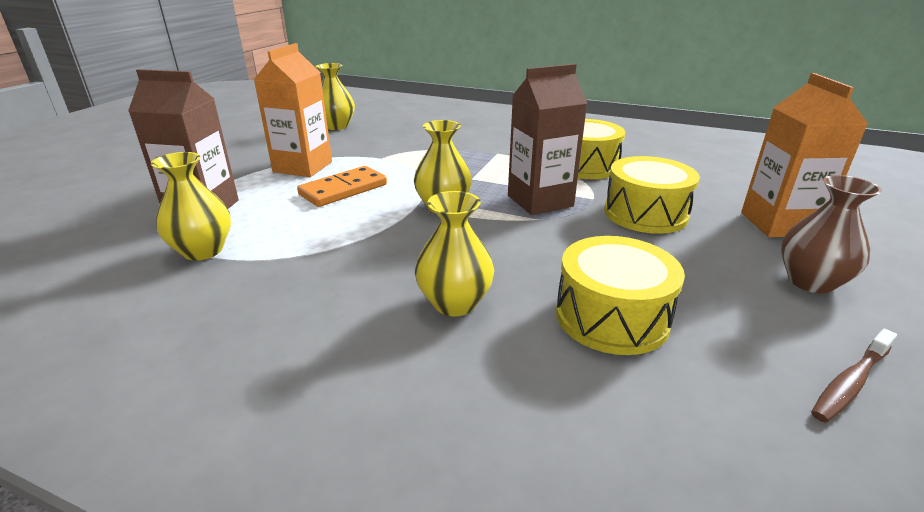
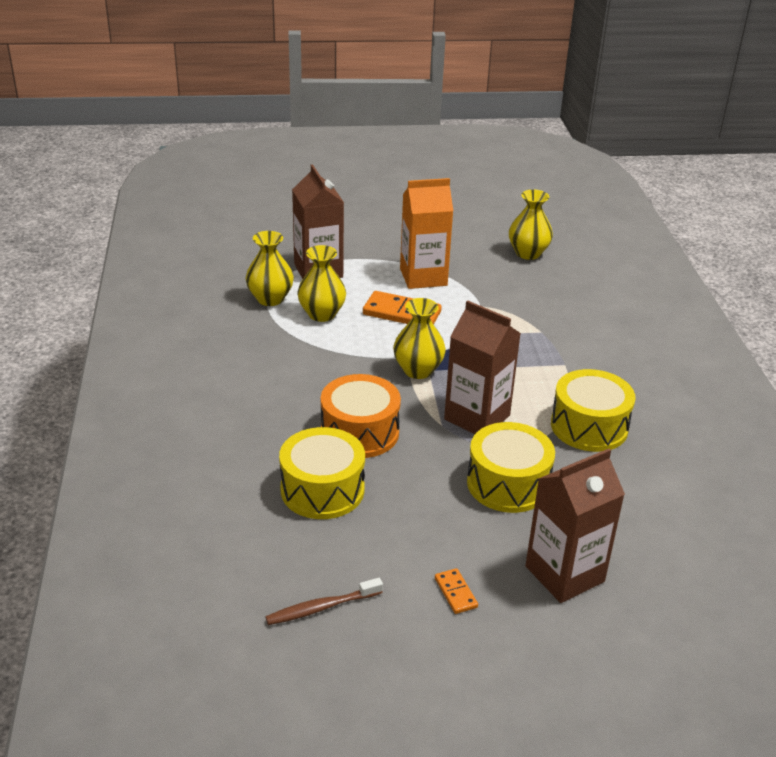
camera: 60 degrees right, 5 degrees up
yellow vase [415,191,494,316] -> yellow vase moved to [297,245,346,322]
orange carton [741,73,868,237] -> brown carton [525,449,625,603]
brown vase [781,175,882,294] -> orange domino [435,568,478,614]
brown toothbrush [811,329,897,423] -> brown toothbrush turned 45 degrees counterclockwise [265,578,383,625]
none -> orange drum [321,374,401,458]

